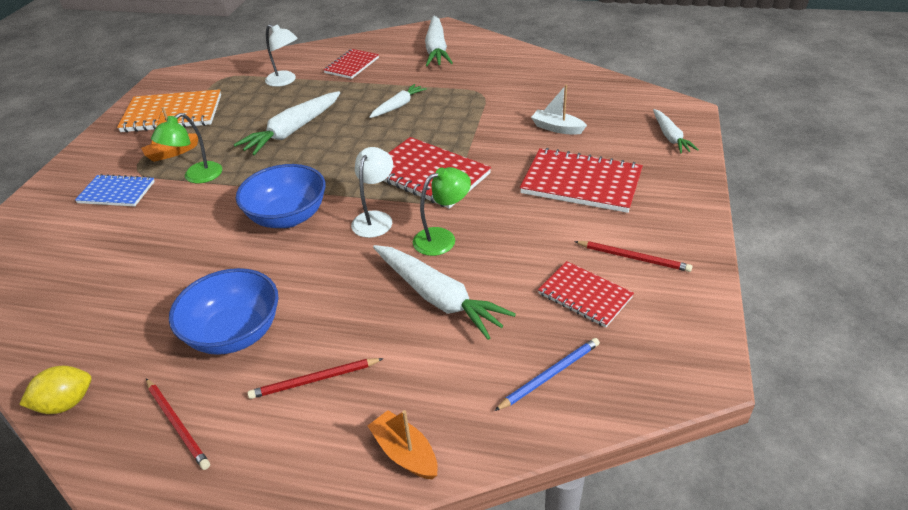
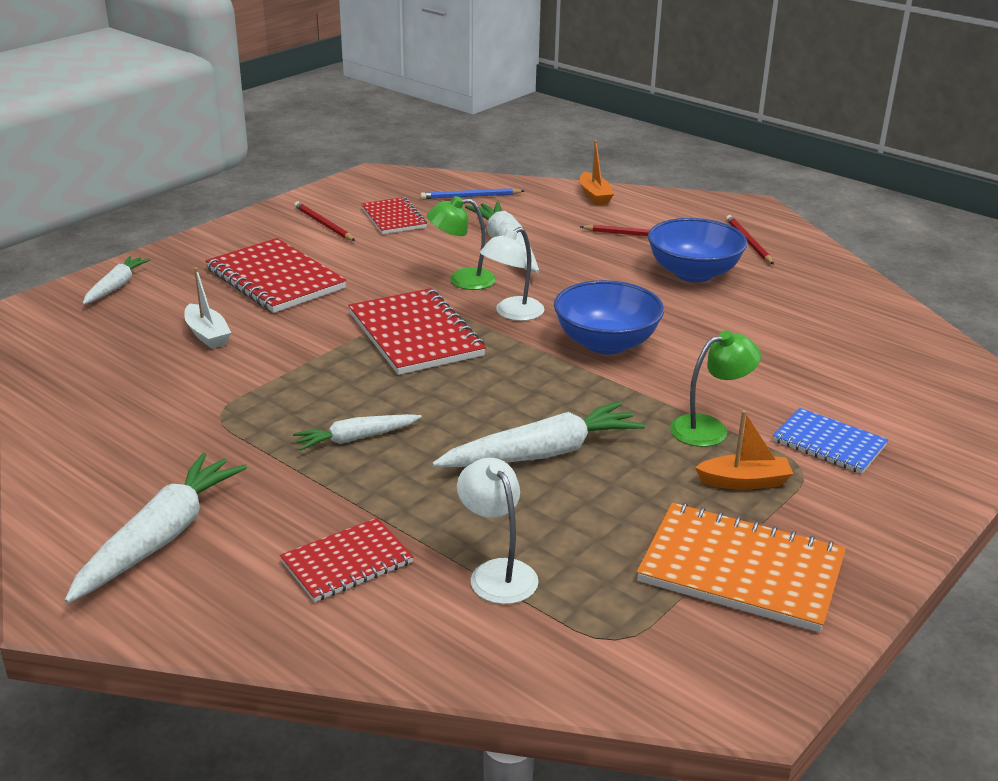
camera: 155 degrees left, 10 degrees down
yellow lemon [19,366,91,414] -> none

